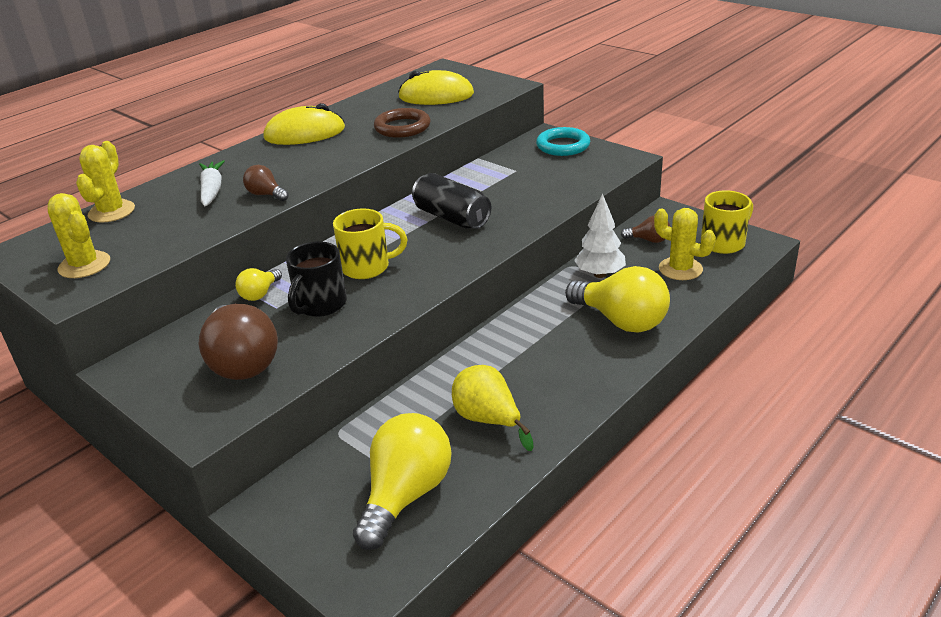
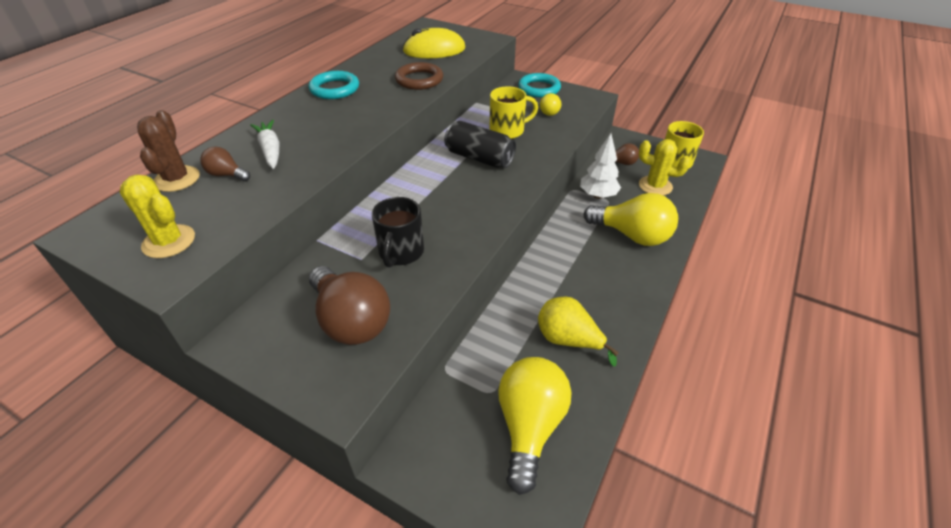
camera: 15 degrees left, 10 degrees up
yellow cactus [76,141,135,223] -> brown cactus [137,110,200,192]
yellow light bulb [235,268,282,301] -> yellow light bulb moved to [540,93,561,116]
brown light bulb [243,165,289,201] -> brown light bulb moved to [200,147,250,181]
yellow mouse [263,103,345,145] -> turquoise ring [309,71,359,99]
yellow mug [333,208,407,279] -> yellow mug moved to [490,86,538,139]

